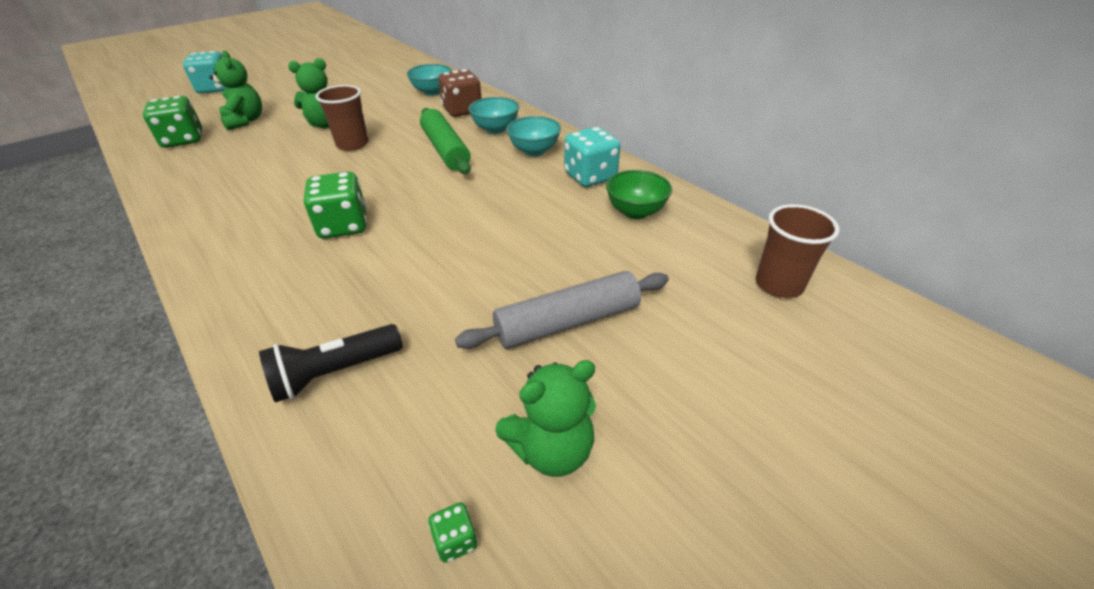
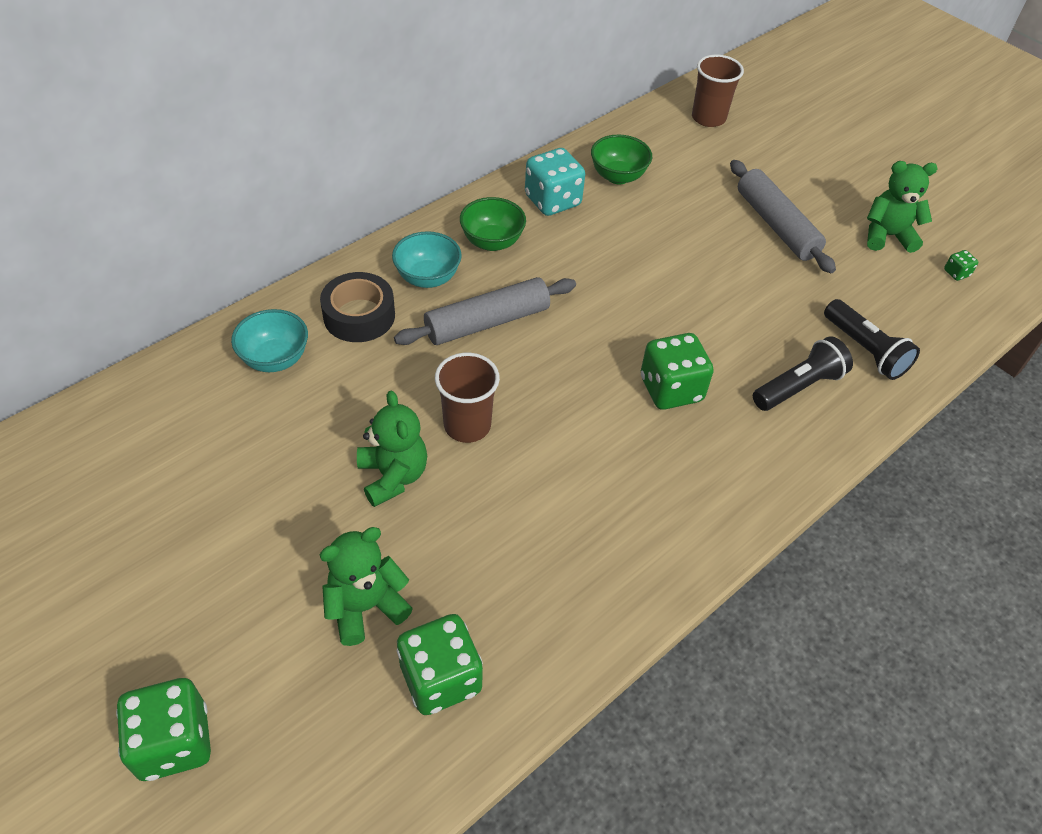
camera: 95 degrees left, 10 degrees up
turquoise dice [183,51,226,94] -> green dice [116,678,211,781]
green rolling pin [420,108,471,174] -> grey rolling pin [394,277,576,345]
brown dice [438,69,482,117] -> black tape [320,272,395,342]
green teddy bear [495,360,596,477] -> green teddy bear turned 60 degrees counterclockwise [867,161,938,253]
turquoise bowl [507,116,561,156] -> green bowl [460,197,526,251]
none -> black flashlight [753,336,853,411]

